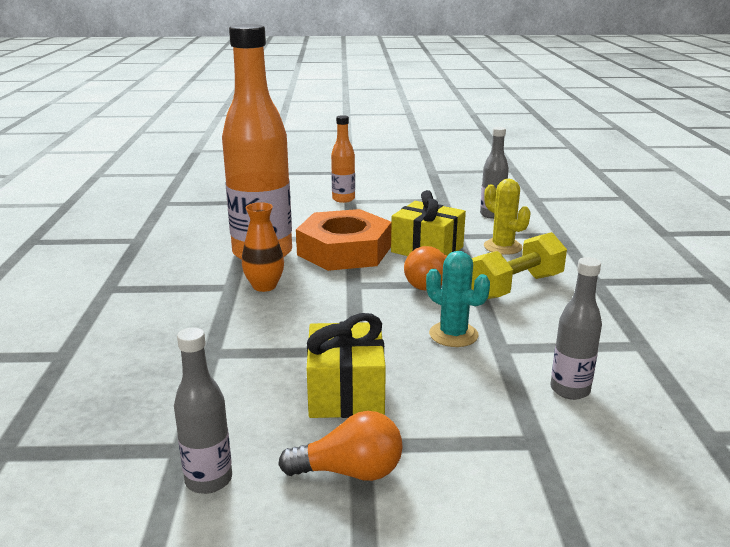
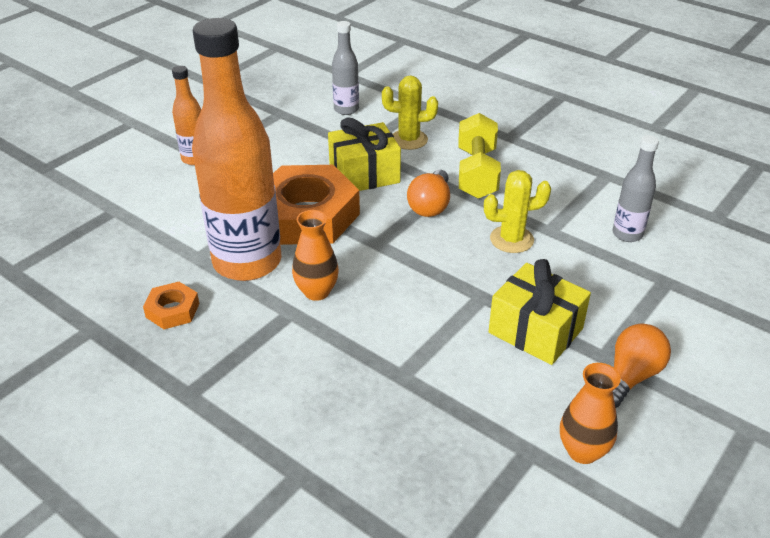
camera: 50 degrees left, 15 degrees up
grey bottle [174,327,232,494] -> orange vase [560,363,621,464]
turquoise cactus [426,251,490,347] -> yellow cactus [484,170,551,253]
none -> orange nut [143,282,199,329]

